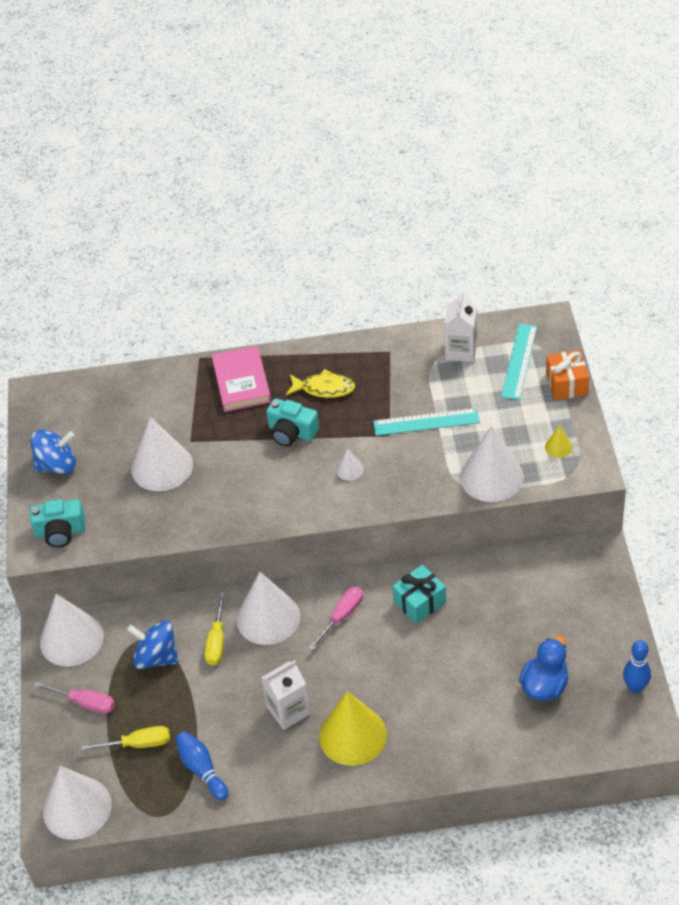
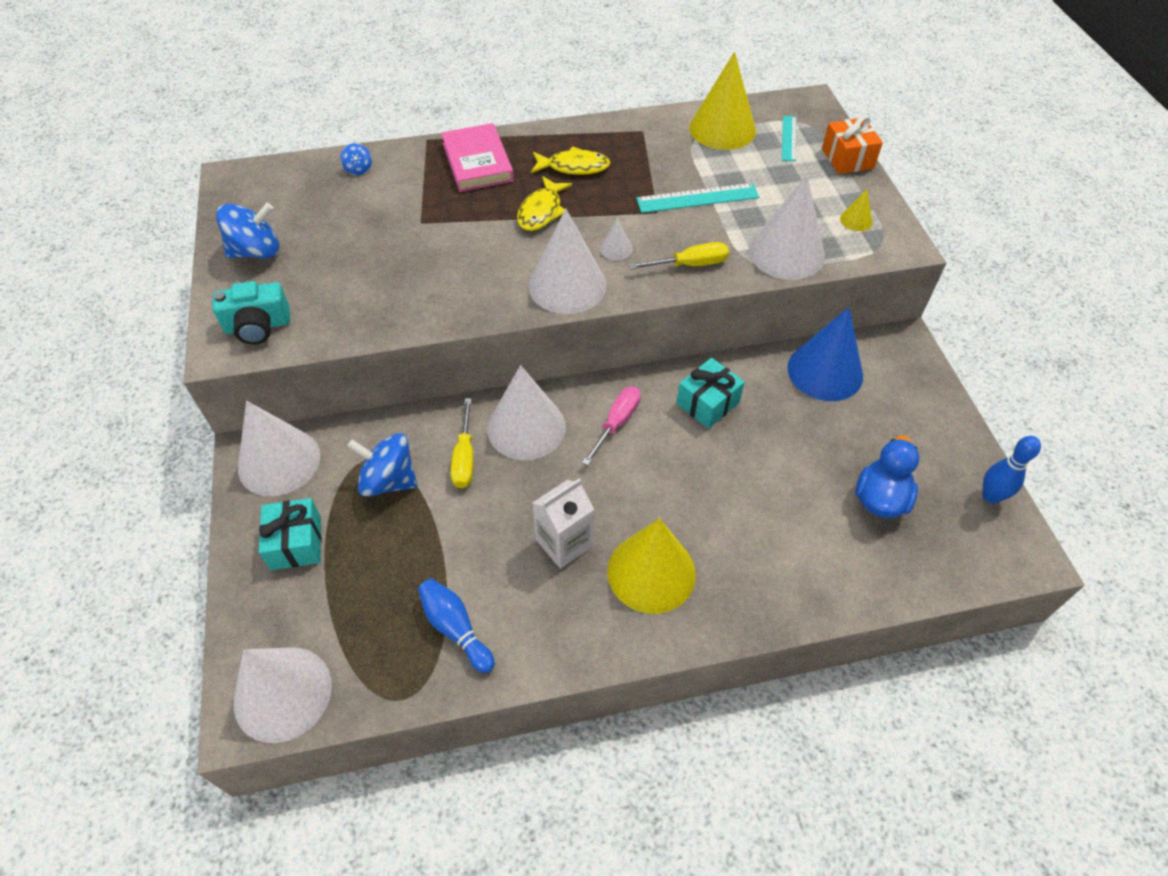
camera: 10 degrees left, 5 degrees up
pink screwdriver [34,682,115,713] -> turquoise gift [259,498,322,570]
yellow screwdriver [81,726,170,751] -> yellow screwdriver moved to [629,242,729,269]
white cone [131,417,193,491] -> white cone moved to [528,208,607,314]
turquoise camera [266,398,319,446] -> yellow fish [517,176,572,231]
white carton [444,292,477,362] -> yellow cone [689,52,756,150]
turquoise ruler [501,324,537,400] -> turquoise ruler [782,115,796,162], size x0.65
none -> blue spinning top [340,143,372,175]
none -> blue cone [787,307,863,401]

